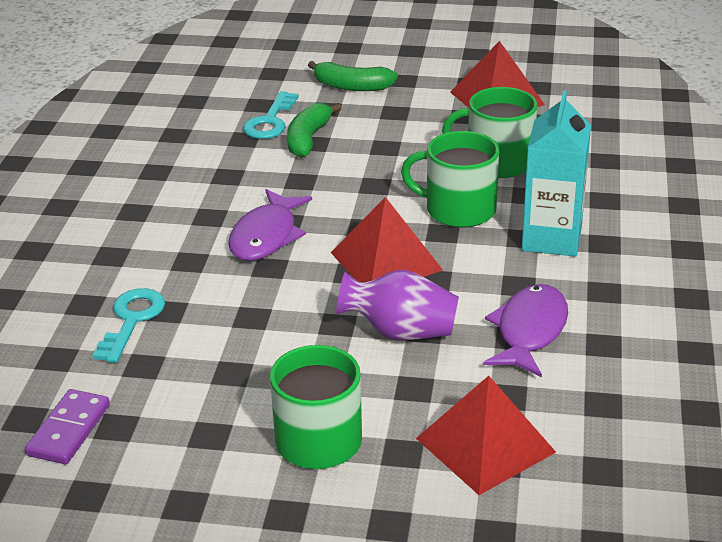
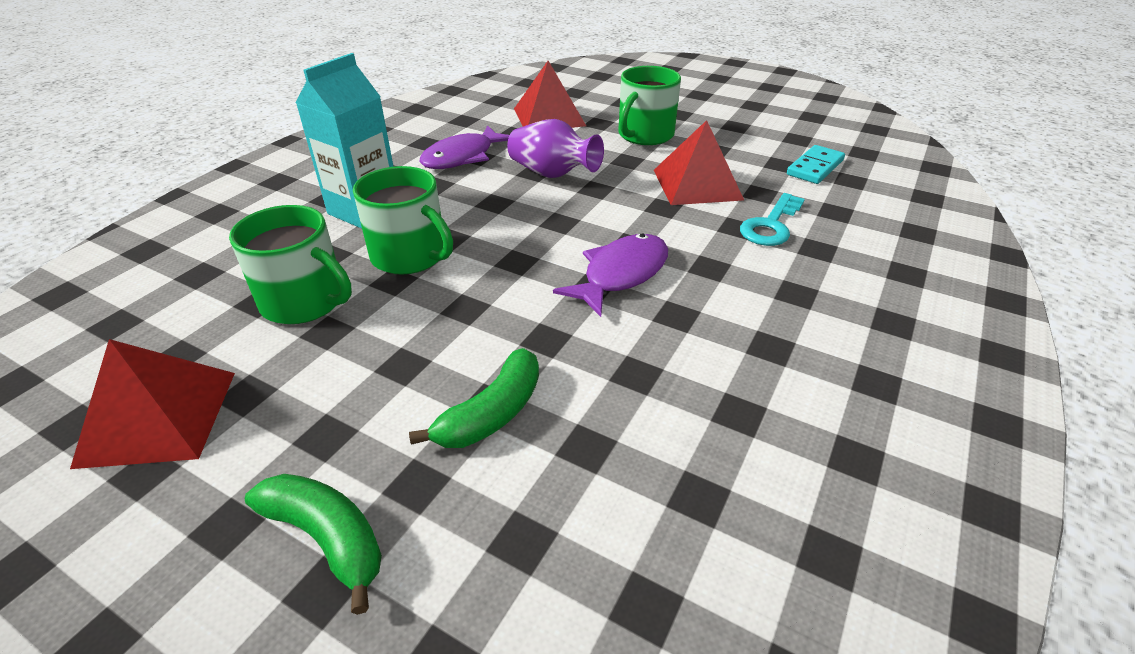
camera: 160 degrees left, 5 degrees up
purple domino [25,389,110,464] -> turquoise domino [787,145,845,184]
turquoise key [243,91,299,139] -> none
red pyramid [330,197,443,283] -> red pyramid moved to [654,120,744,205]

